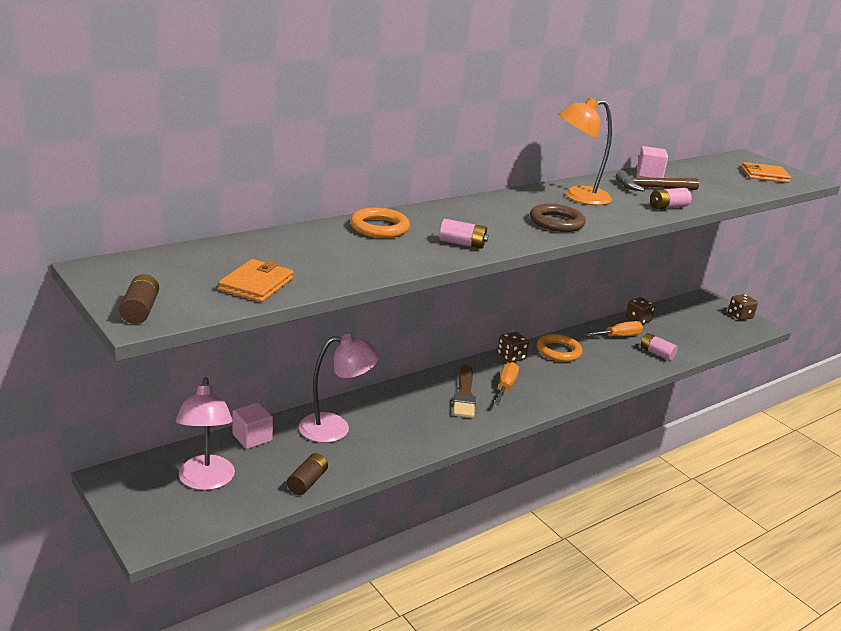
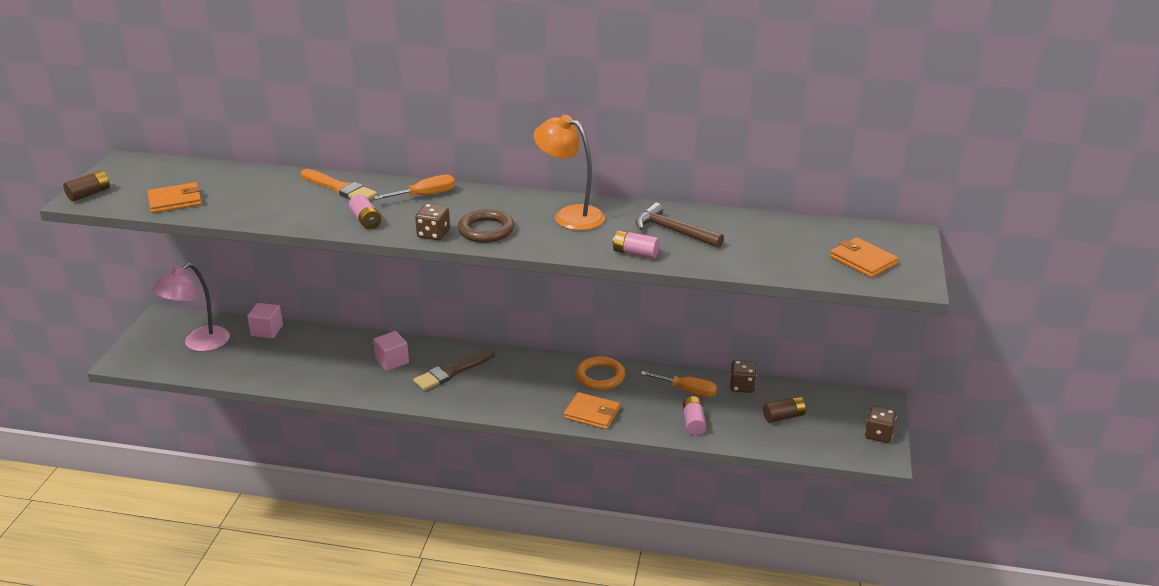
camera: 50 degrees right, 5 degrees up
brown battery [287,453,328,495] -> brown battery moved to [763,396,806,423]
pink lamp [299,334,380,443] -> none
orange ring [350,207,410,238] -> orange brush [301,169,377,200]
orange screwdriver [494,362,519,406] -> orange screwdriver moved to [374,175,455,200]
brown dice [497,332,529,363] -> brown dice moved to [415,204,450,240]
pink cube [637,146,668,178] -> pink cube moved to [373,331,409,371]
none -> orange wallet [564,392,620,430]

